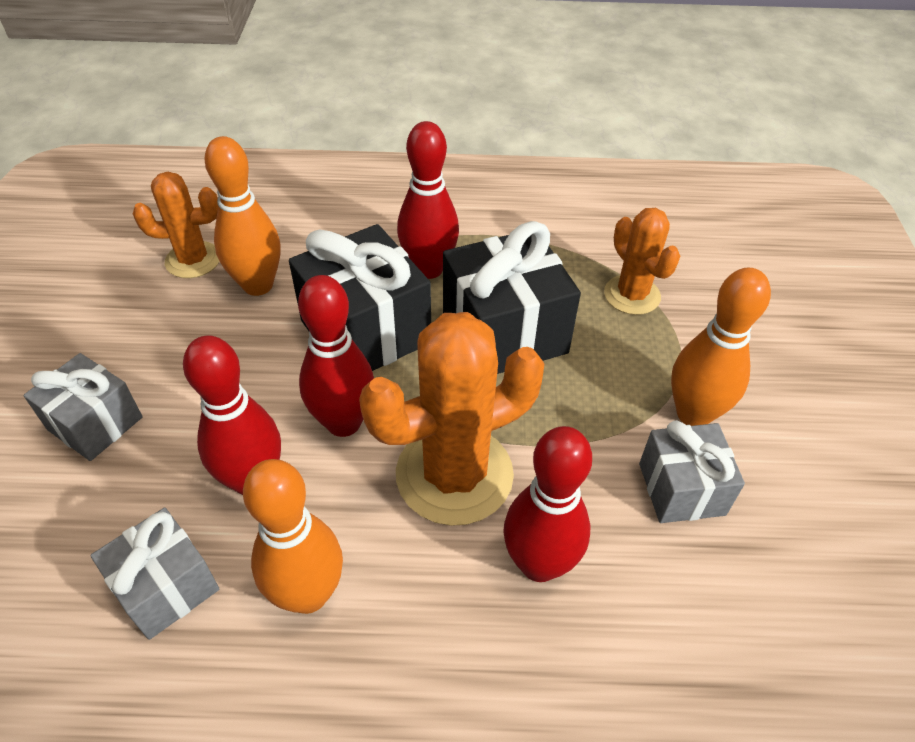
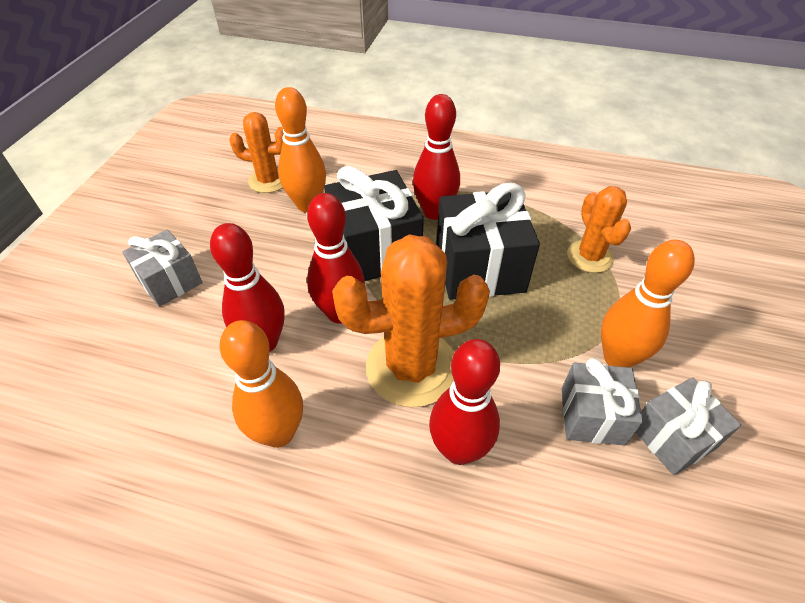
camera: 15 degrees right, 0 degrees up
grey gift [90,508,219,640] -> grey gift moved to [635,377,741,475]

